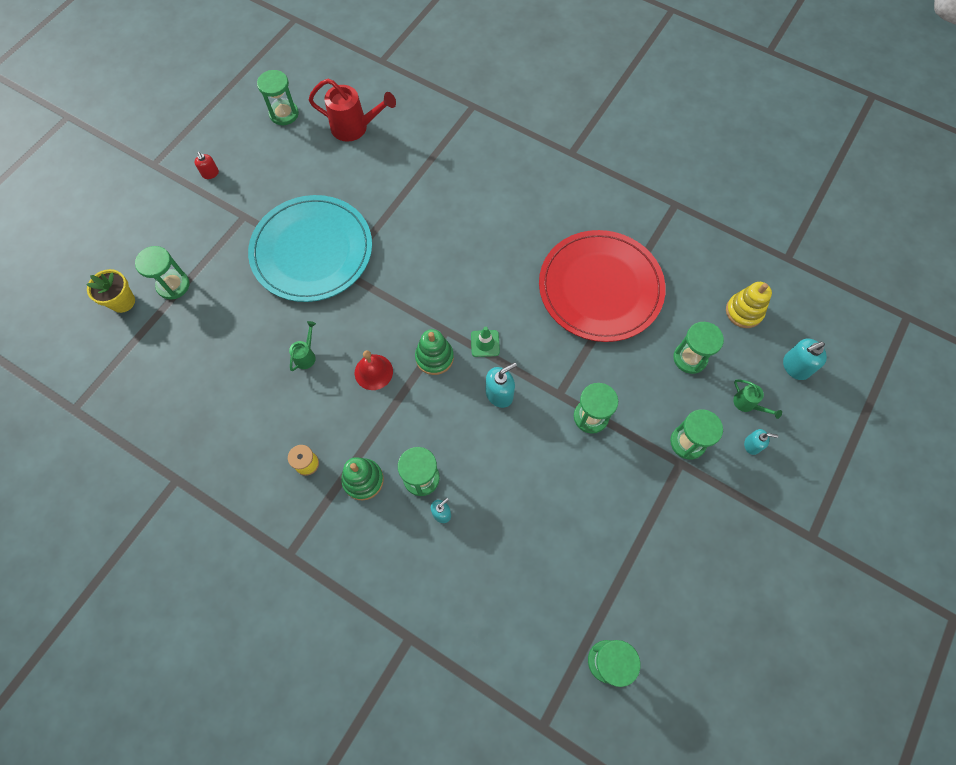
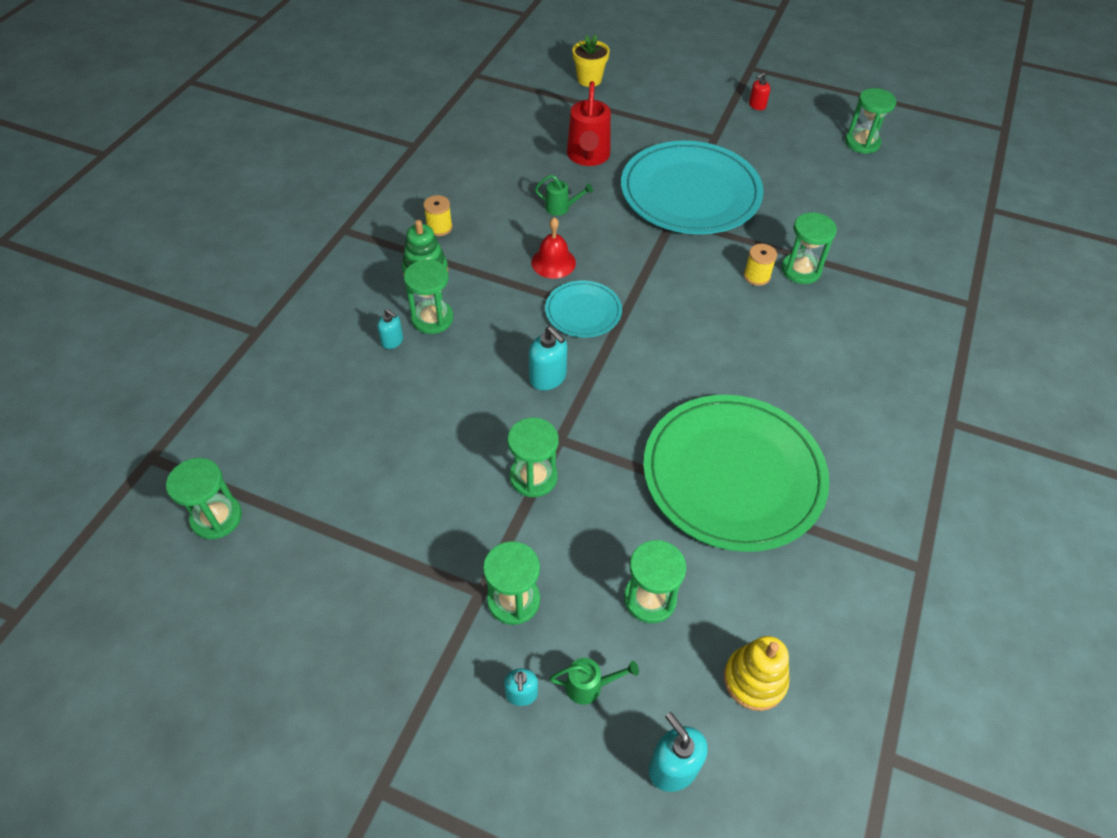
camera: 80 degrees right, 15 degrees down
green hourglass [135,246,189,300] -> green hourglass moved to [781,212,837,284]
red watering can [309,79,396,142] -> red watering can moved to [567,81,611,166]
green stacking toy [415,329,454,375] -> turquoise plate [545,281,622,337]
green traffic cone [471,327,500,357] -> none
red plate [539,230,666,342] -> green plate [643,395,830,552]
green watering can [733,379,782,419] -> green watering can turned 135 degrees counterclockwise [550,658,639,705]
none -> yellow spool [744,244,777,286]

